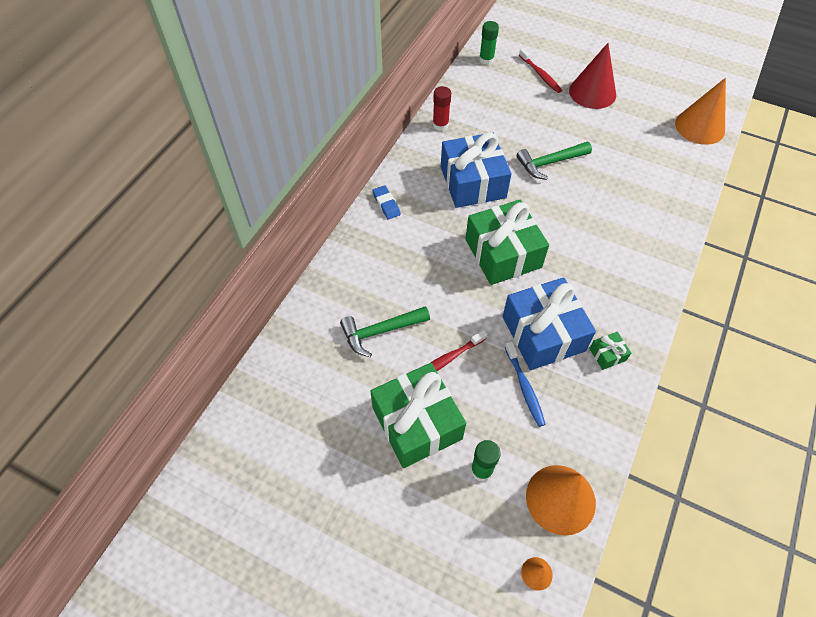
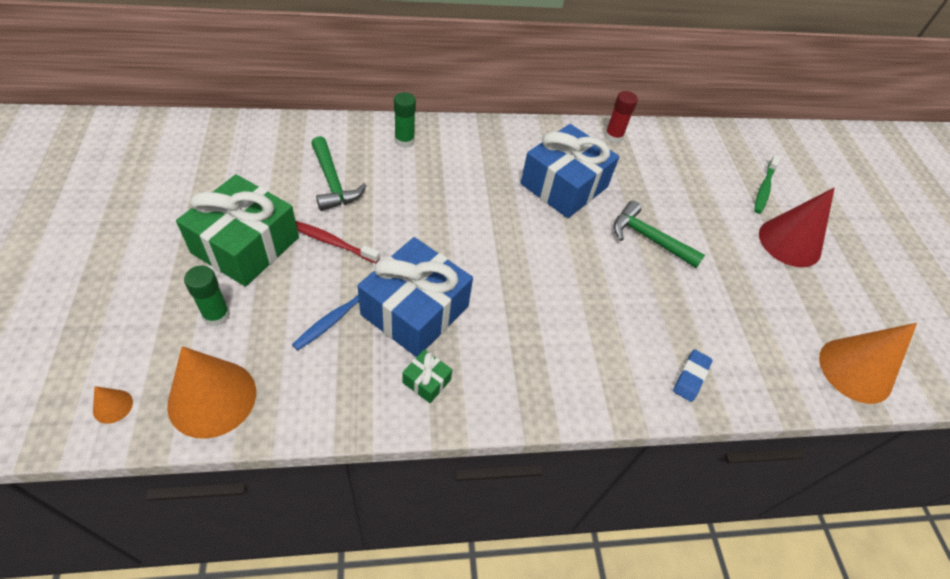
camera: 50 degrees right, 5 degrees down
green hammer [340,306,430,357] -> green hammer turned 150 degrees counterclockwise [311,136,367,211]
blue eraser [372,185,401,220] -> blue eraser moved to [673,350,713,402]
green gift [465,200,549,285] -> none
green glue stick [479,21,499,65] -> green glue stick moved to [394,92,416,148]
red toothbrush [519,48,562,93] -> green toothbrush [754,155,780,214]

